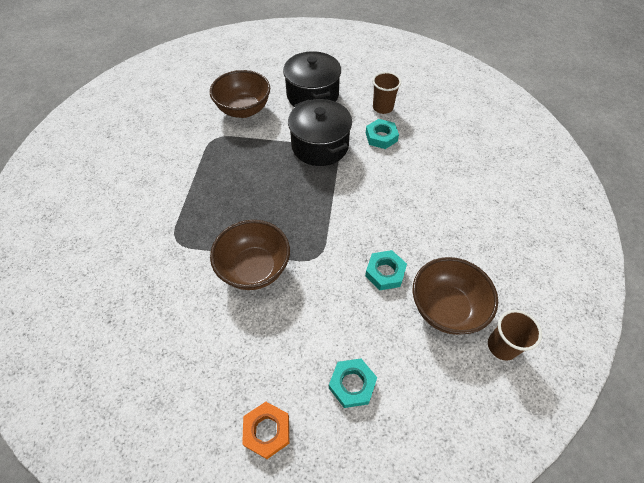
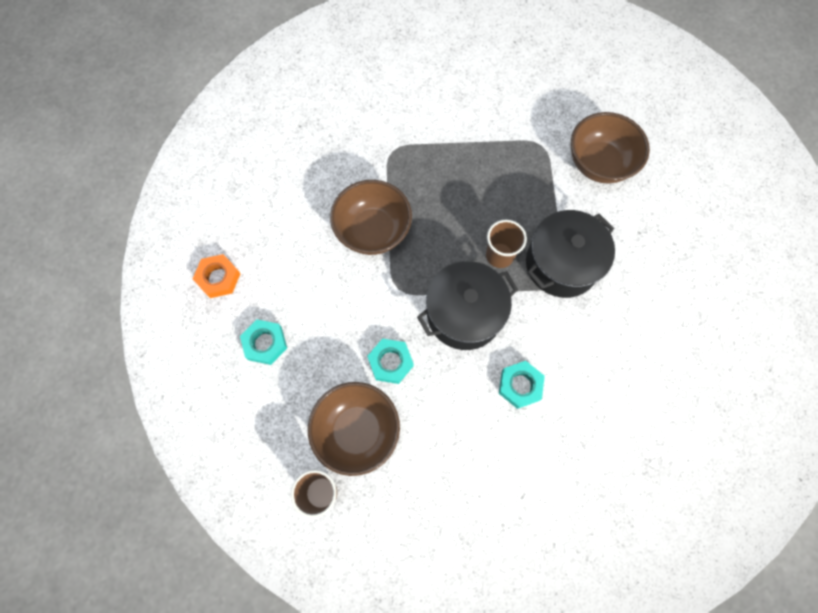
camera: 80 degrees right, 15 degrees up
black pot [283,51,341,107] -> black pot moved to [417,261,518,350]
turquoise nut [366,119,399,149] -> turquoise nut moved to [499,361,545,409]
brown cup [373,72,401,114] -> brown cup moved to [486,220,527,268]

